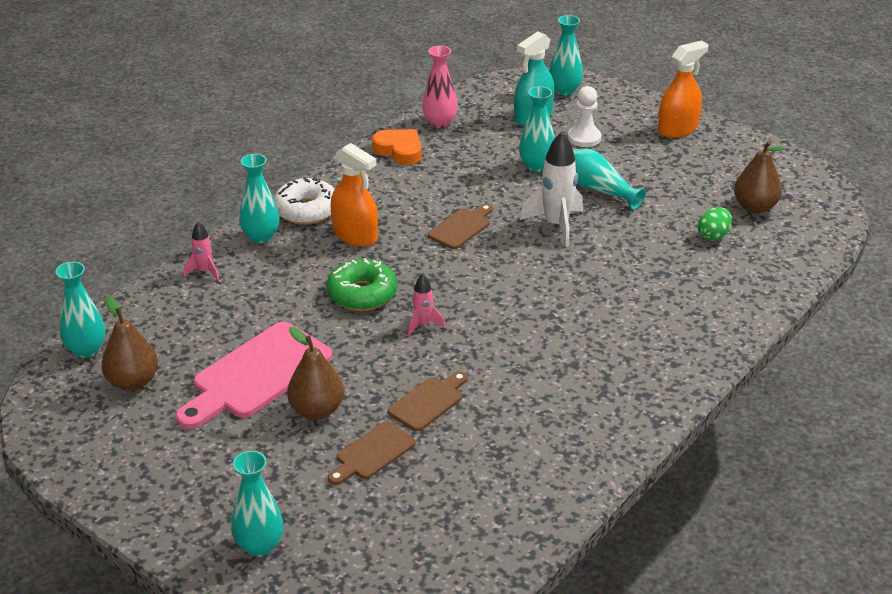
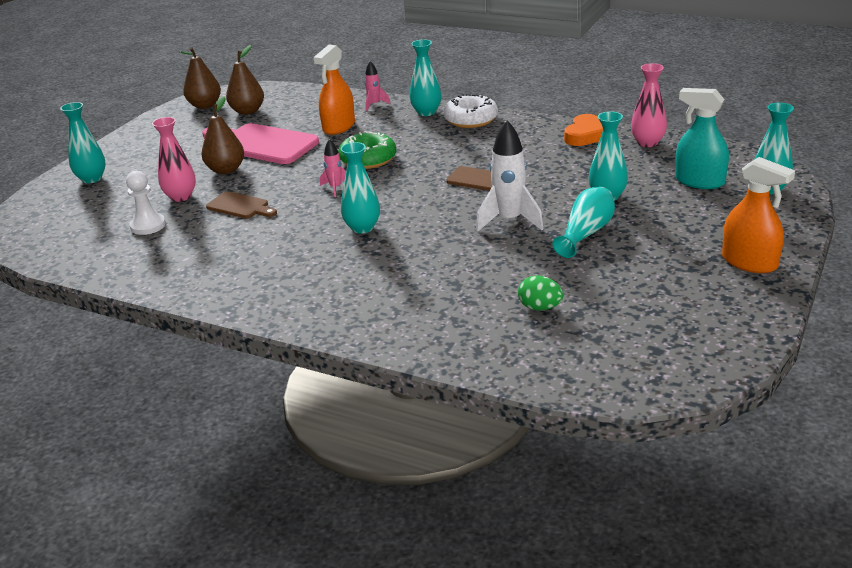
camera: 80 degrees right, 5 degrees down
turquoise vase [56,262,106,358] -> turquoise vase moved to [340,142,380,234]
brown cutting board [328,421,415,485] -> pink vase [152,117,196,202]
orange spray bottle [331,143,378,247] -> orange spray bottle moved to [313,45,355,135]
white pawn [568,86,601,147] -> white pawn moved to [126,171,166,235]
brown pear [734,141,785,213] -> brown pear moved to [180,47,221,109]

